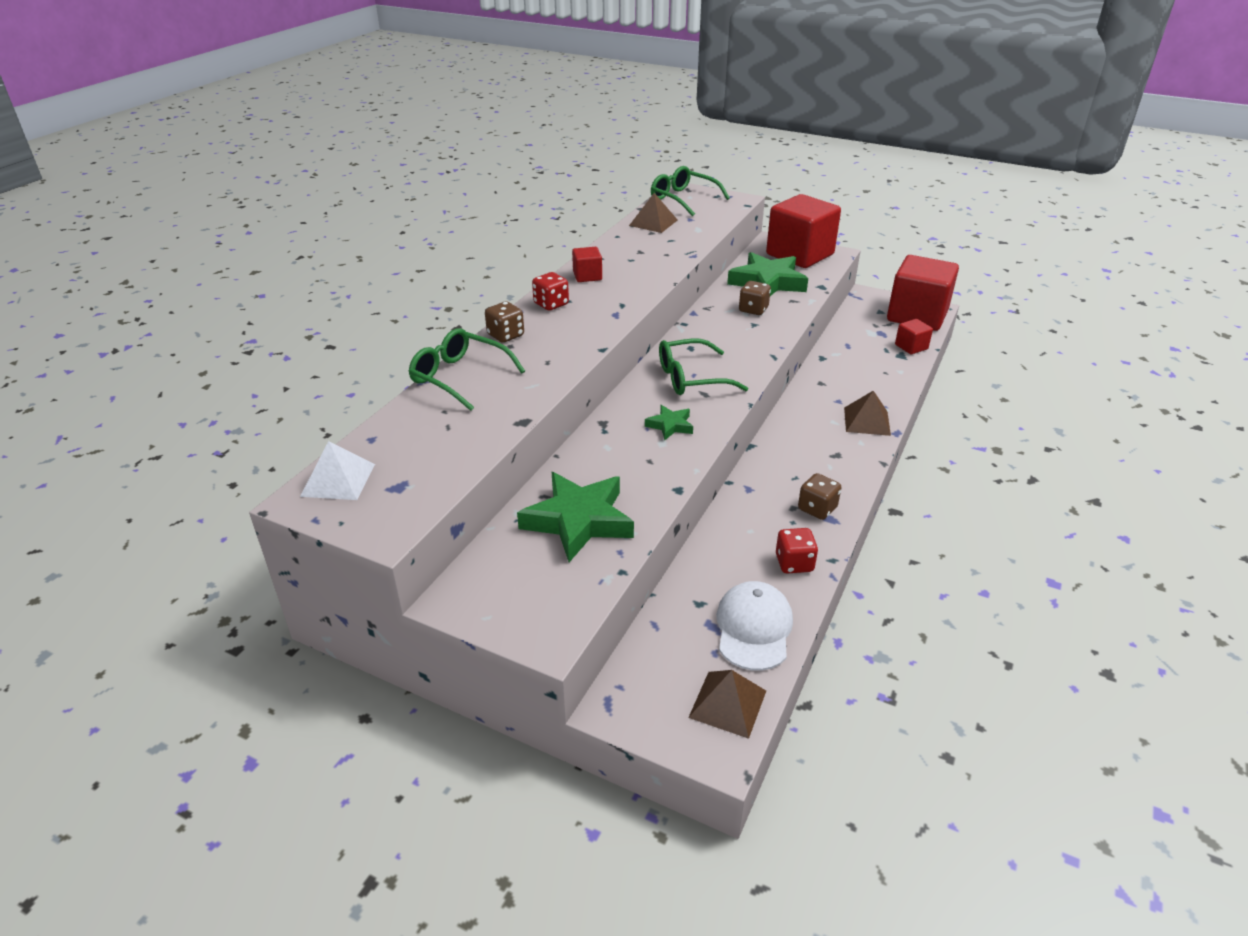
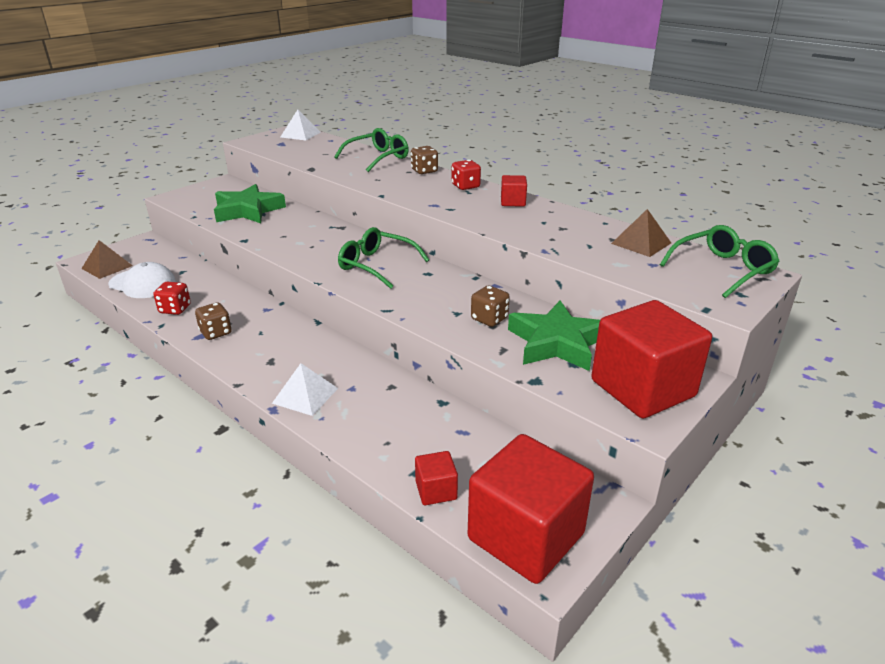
camera: 105 degrees right, 5 degrees down
green star [645,405,693,440] -> none
green glasses [659,339,748,395] -> green glasses turned 60 degrees counterclockwise [338,227,429,289]
brown pyramid [844,391,891,436] -> white pyramid [272,363,338,416]

